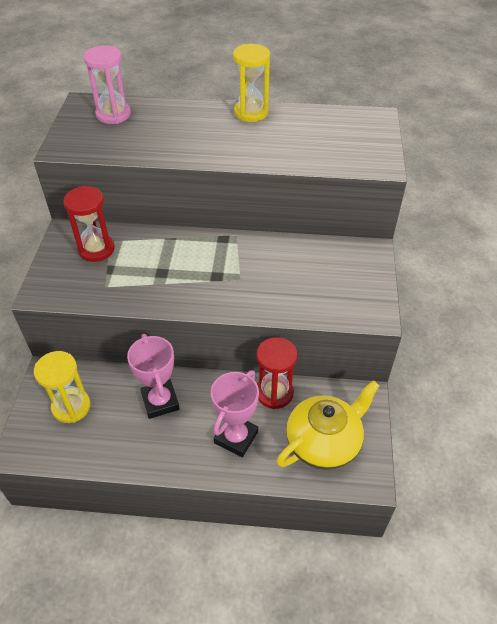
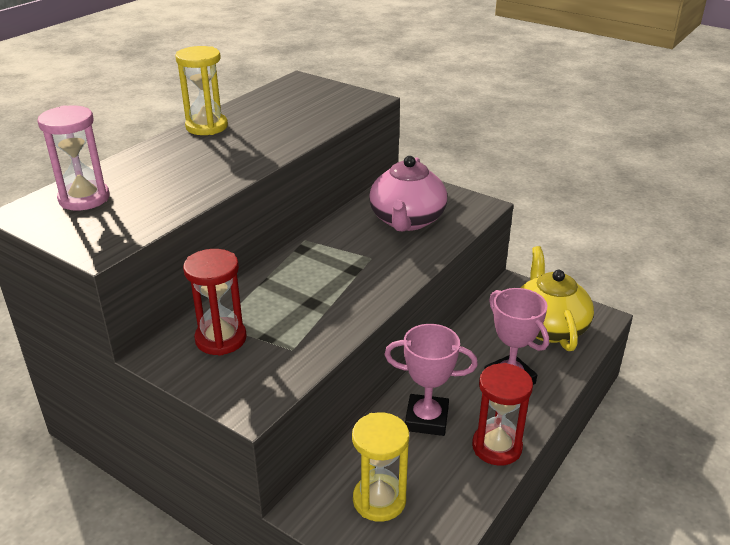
camera: 60 degrees left, 15 degrees down
red hourglass [257,337,298,409] -> red hourglass moved to [472,363,533,466]
none -> pink teapot [369,156,447,231]

